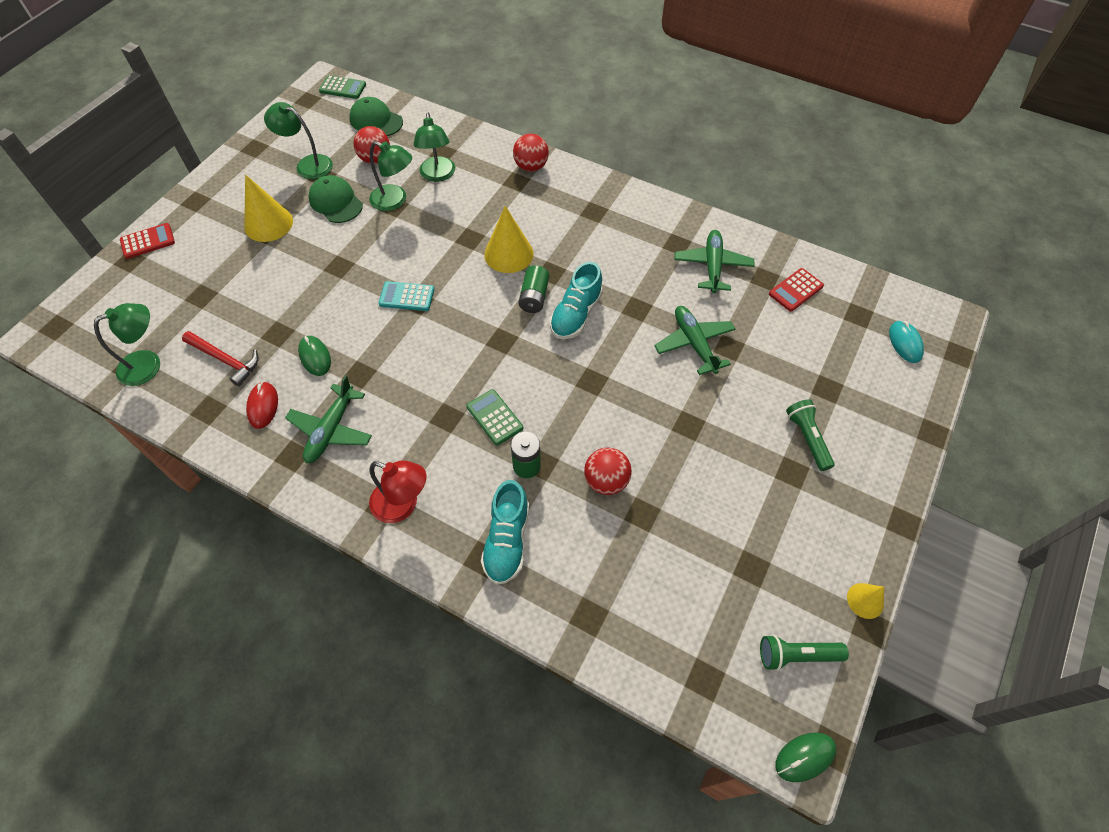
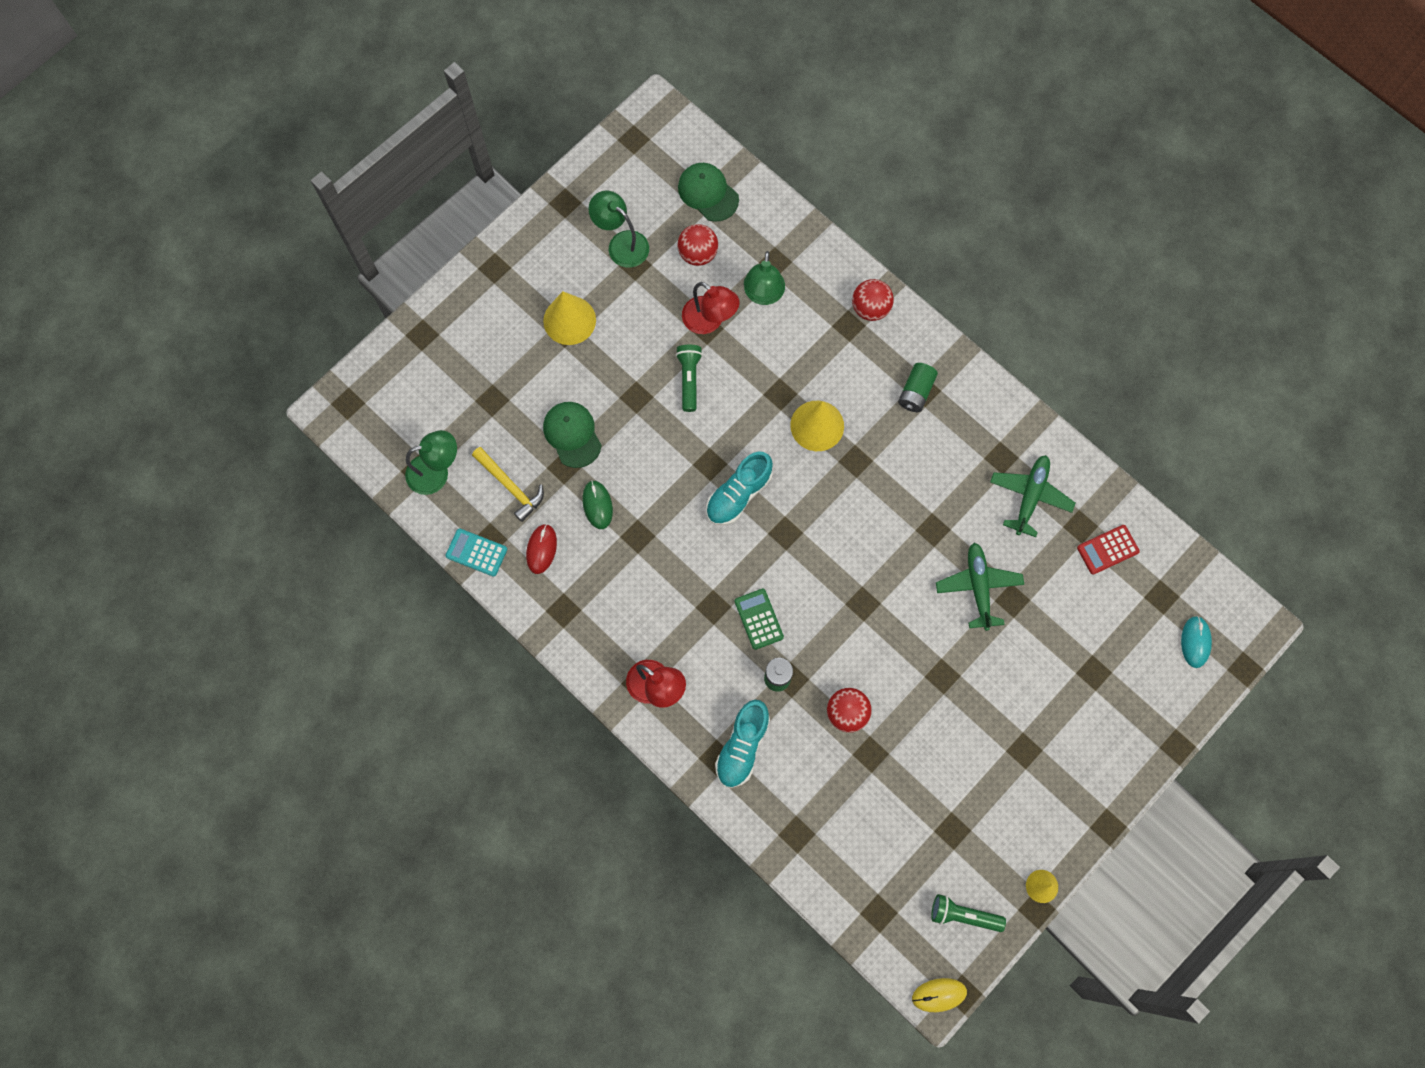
camera: 15 degrees right, 15 degrees up
red calculator [120,223,175,259] -> none
red hammer [182,331,259,386] -> yellow hammer [472,447,544,522]
green plane [285,375,372,463] -> none
green cap [308,175,363,223] -> green cap moved to [543,402,602,468]
green calculator [319,75,366,99] -> none
green lamp [369,141,412,211] -> red lamp [682,282,740,334]
turquoise calculator [379,281,434,311] -> turquoise calculator moved to [446,528,507,577]
green battery [518,265,549,313] -> green battery moved to [898,363,938,412]
turquoise shoe [550,262,603,339] -> turquoise shoe moved to [706,452,773,525]
green mouse [775,733,836,782] -> yellow mouse [912,978,967,1012]
green flashlight [786,399,835,471] -> green flashlight moved to [676,345,702,412]

